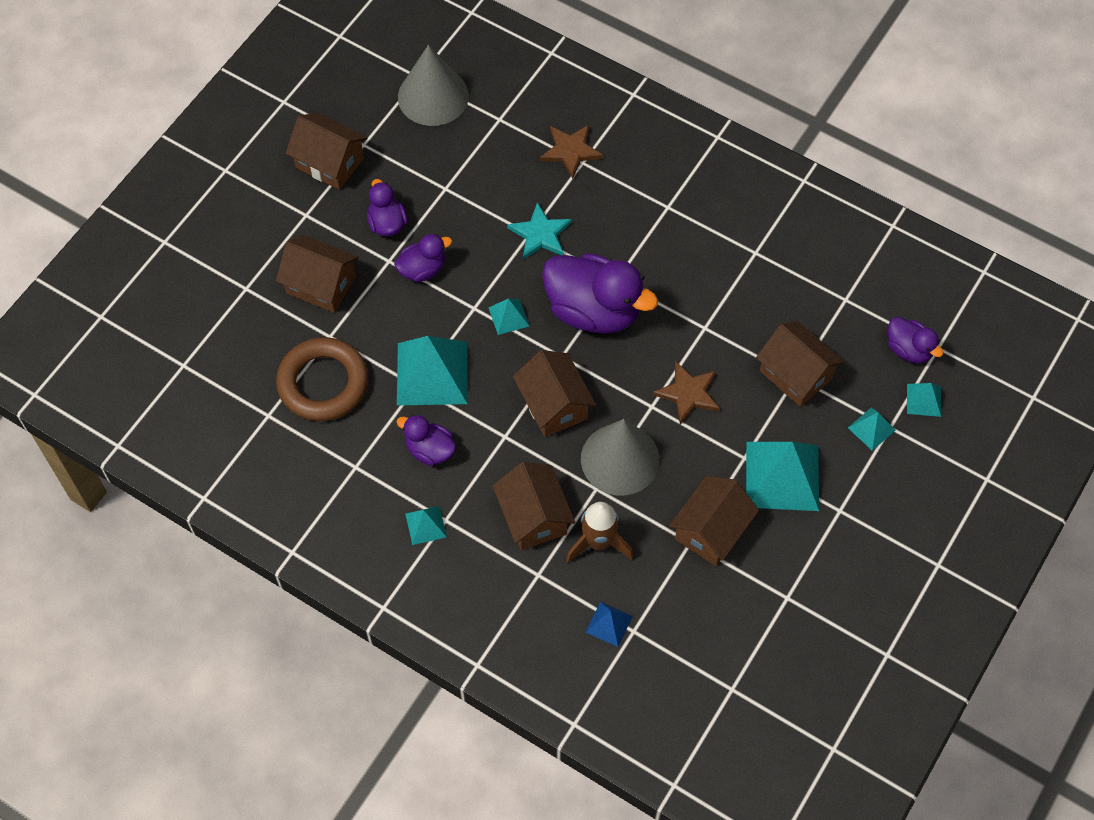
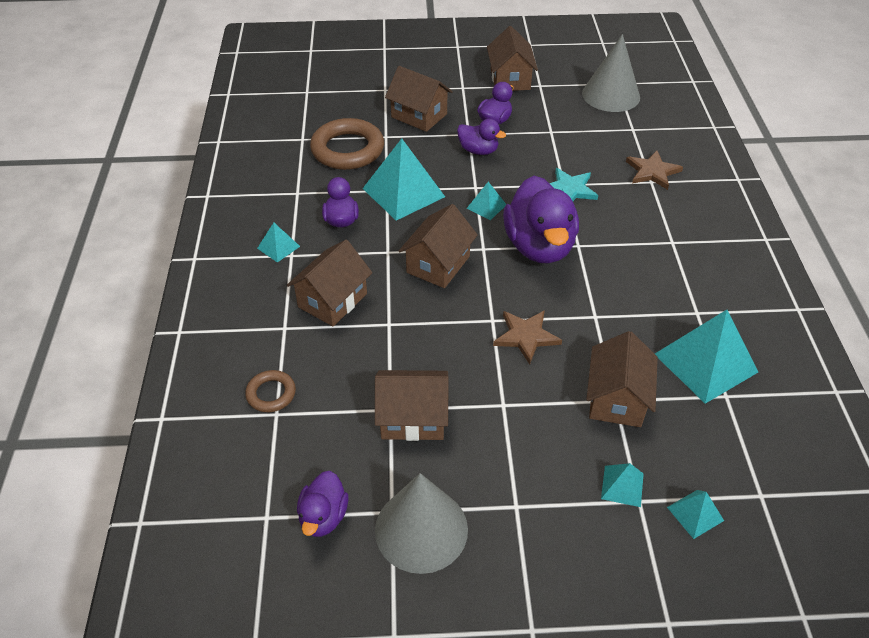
camera: 55 degrees right, 15 degrees down
brown house [276,235,359,313] -> brown house turned 45 degrees counterclockwise [385,66,453,132]
brown rocket [566,502,634,563] -> none
grey cone [581,419,660,496] -> grey cone moved to [375,473,468,574]
blue pyramid [586,602,633,647] -> brown ring [245,370,296,412]
turquoise pyramid [746,442,819,511] -> turquoise pyramid moved to [655,310,758,404]
purple duck [888,317,944,363] -> purple duck moved to [297,471,348,537]

